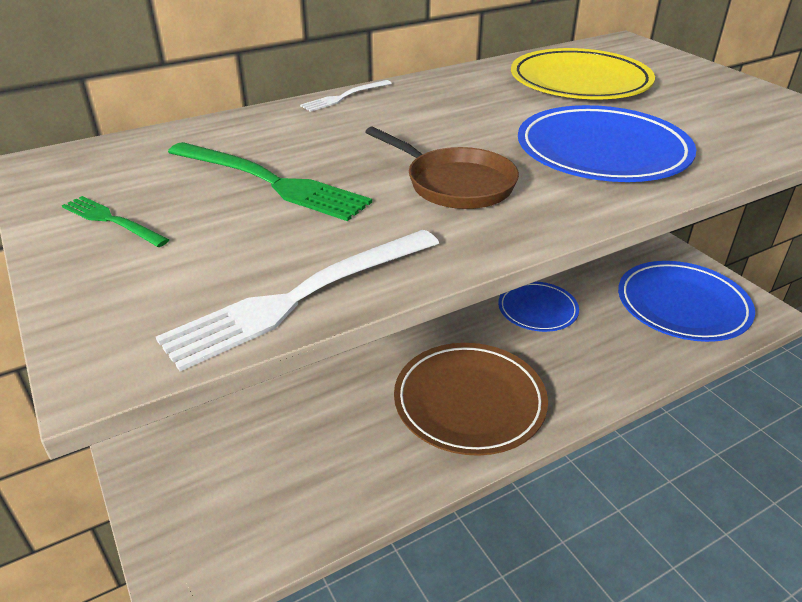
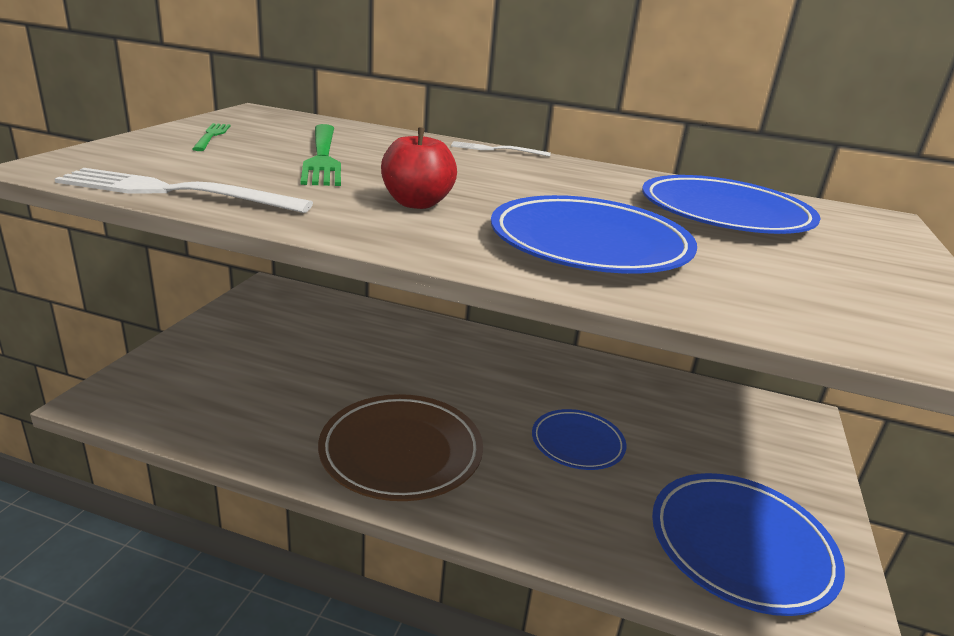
camera: 45 degrees right, 10 degrees down
brown pan [365,127,519,209] -> red apple [381,128,457,209]
yellow plate [511,48,655,99] -> blue plate [642,175,821,234]

